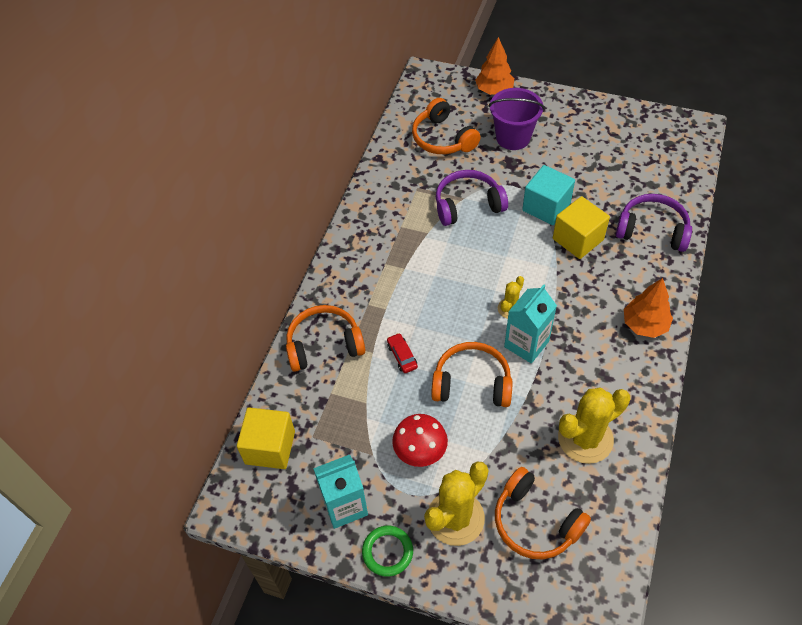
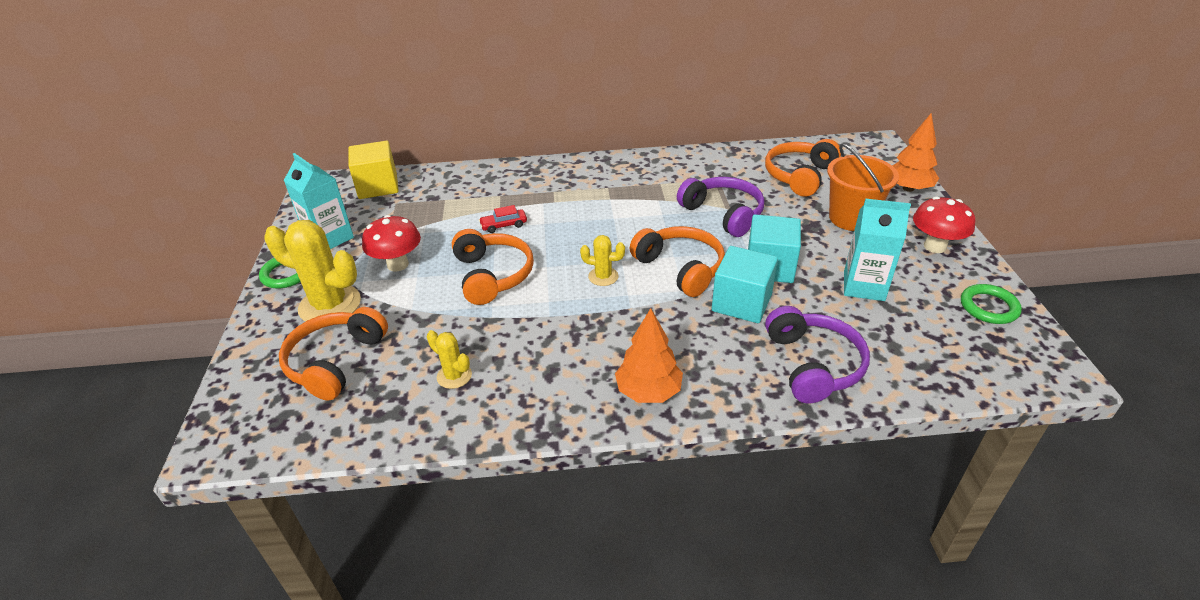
camera: 65 degrees right, 15 degrees down
orange headphones [286,305,365,372] -> orange headphones moved to [630,226,725,297]
red car [387,333,418,373] -> red car turned 150 degrees counterclockwise [479,205,527,233]
purple bucket [489,88,544,150] -> orange bucket [827,143,899,231]
turquoise carton [504,284,557,364] -> turquoise carton moved to [844,199,911,301]
yellow cube [553,196,610,259] -> turquoise cube [712,246,778,323]
yellow cactus [558,387,630,464] -> yellow cactus [427,330,472,389], size x0.51
none -> red mushroom [913,196,975,253]
none -> green ring [961,284,1022,324]

